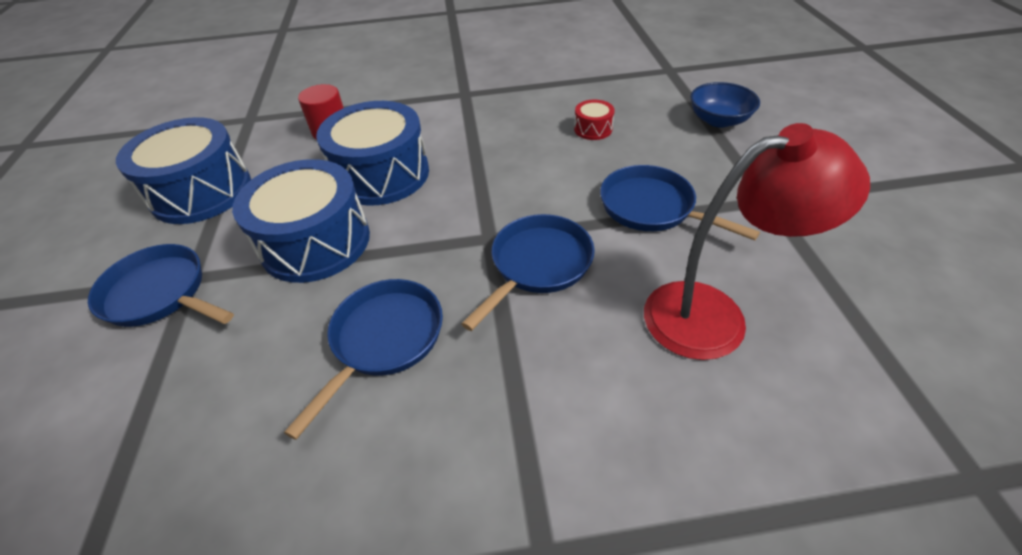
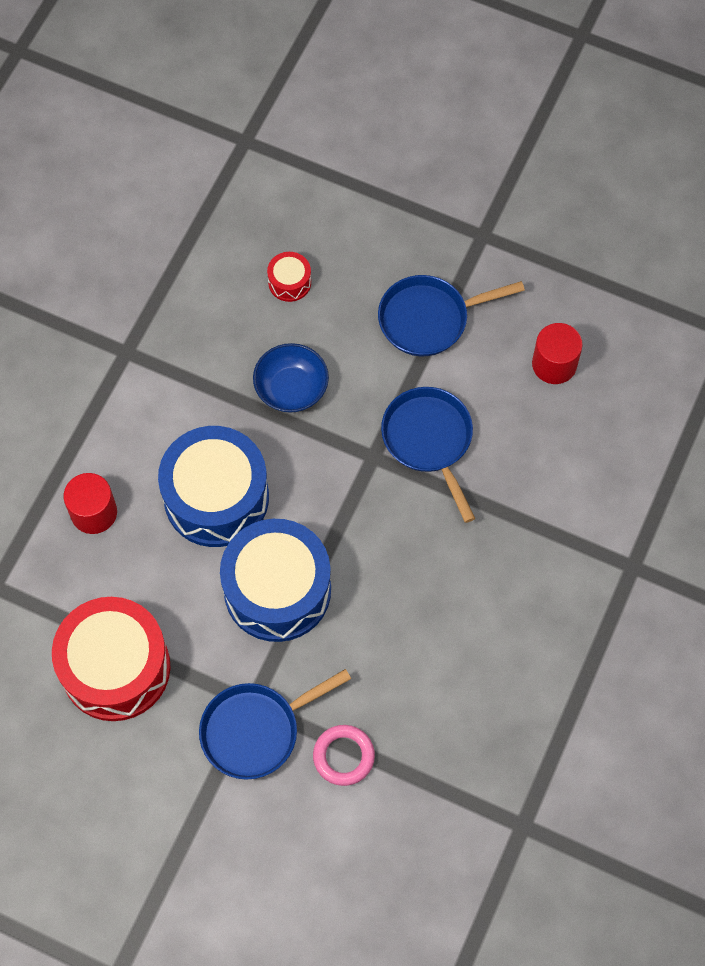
camera: 60 degrees left, 20 degrees up
blue drum [116,117,251,224] -> red drum [52,597,170,721]
blue pan [284,279,443,440] -> none
red lamp [644,123,870,360] -> red cylinder [532,323,583,384]
blue bowl [690,82,760,127] -> blue bowl moved to [253,343,329,413]
none -> pink ring [313,725,375,786]

